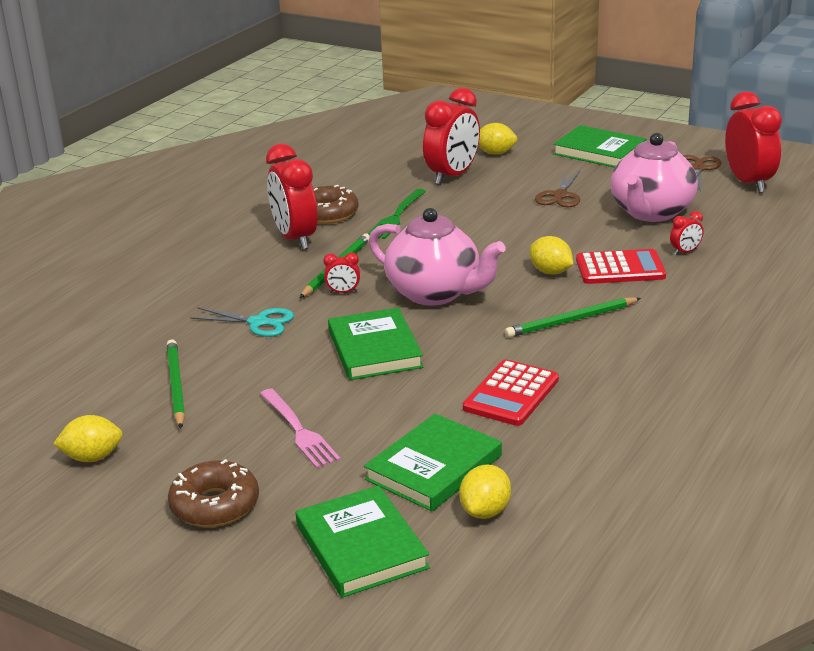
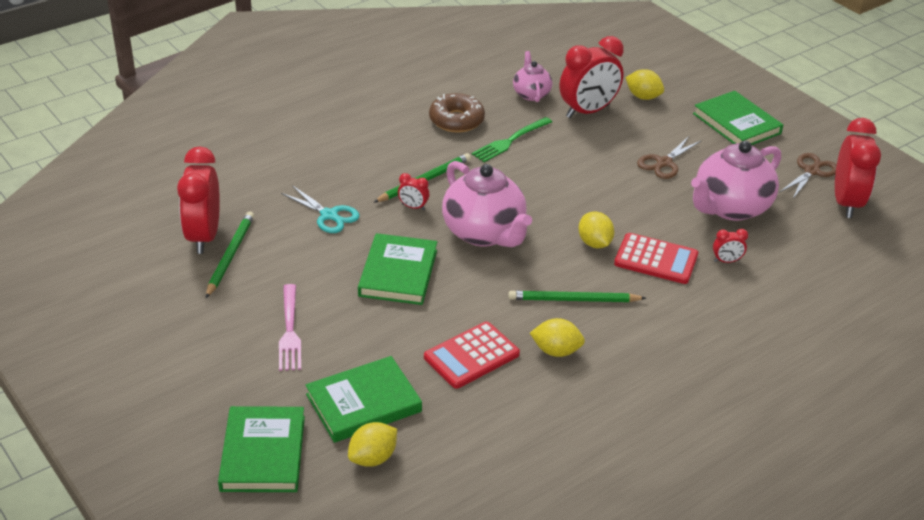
camera: 20 degrees right, 10 degrees up
yellow lemon [53,415,123,462] -> yellow lemon moved to [530,318,585,357]
brown donut [168,459,259,527] -> none
red clock [266,144,317,250] -> red clock moved to [177,146,220,254]
none -> pink teapot [513,51,552,102]

